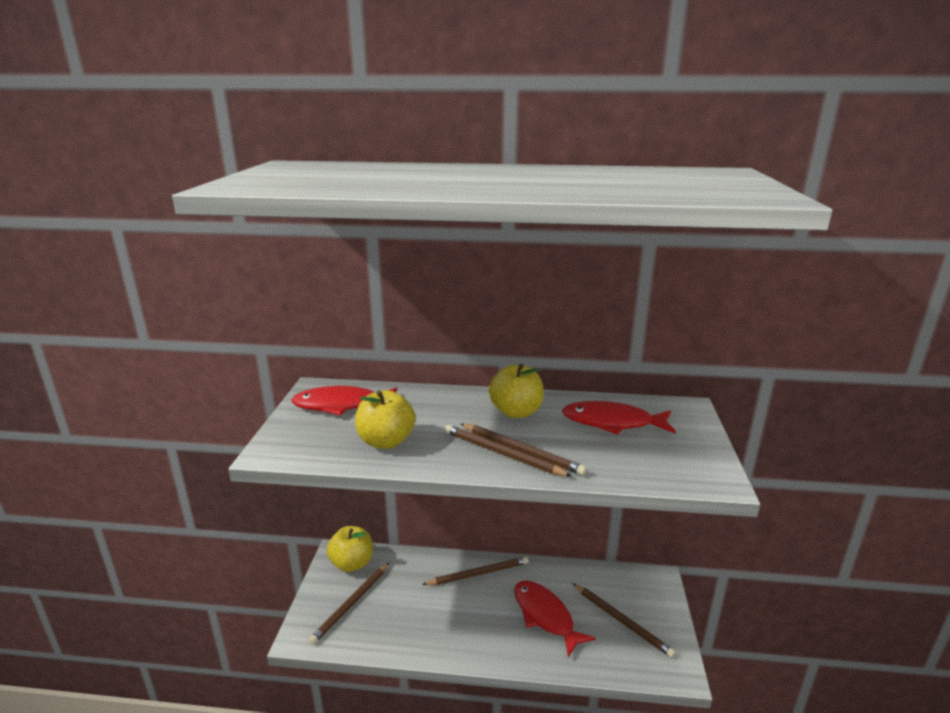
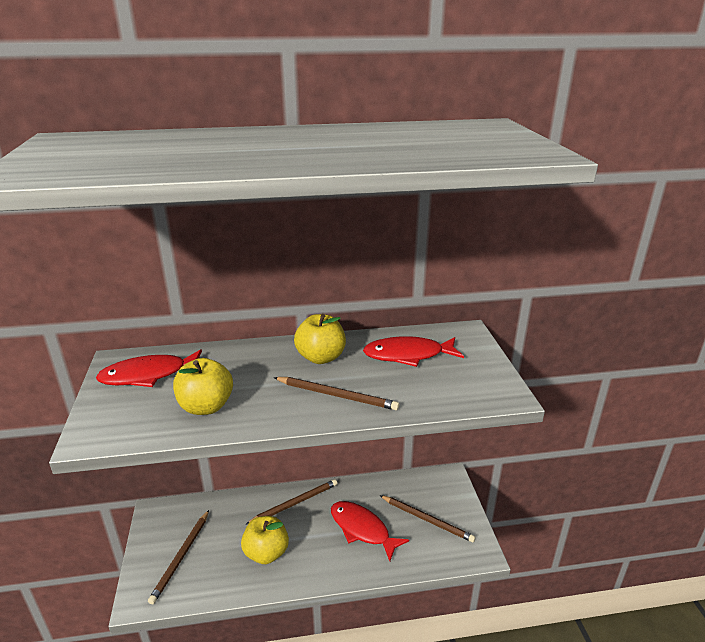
camera: 15 degrees left, 5 degrees up
yellow apple [327,526,373,572] -> yellow apple moved to [241,516,289,564]
brown pencil [445,425,572,477] -> none

